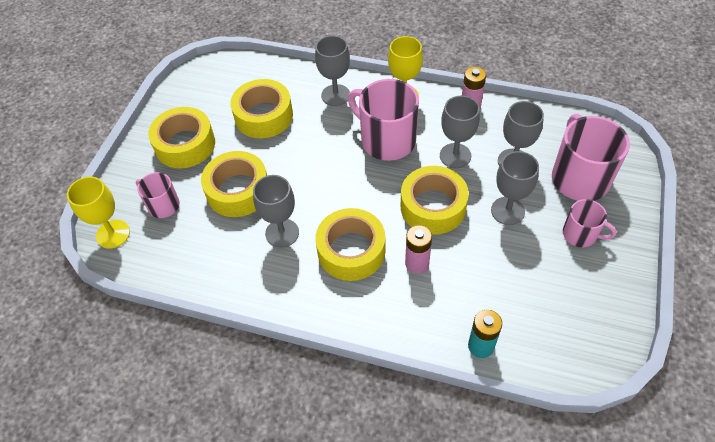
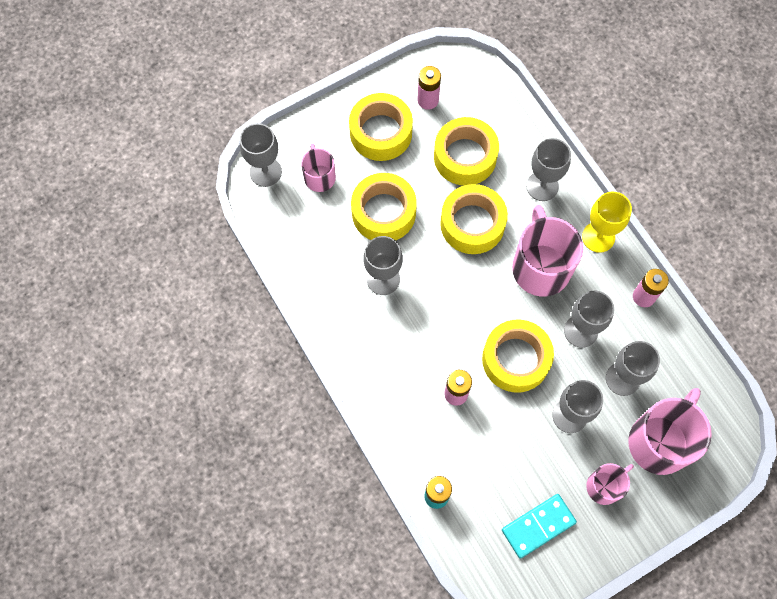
camera: 40 degrees right, 15 degrees up
yellow goblet [67,177,130,249] -> grey goblet [240,123,282,187]
yellow tape [315,208,386,281] -> yellow tape moved to [440,184,508,254]
pink mug [563,199,617,247] -> pink mug turned 105 degrees counterclockwise [586,463,634,505]
none -> pink battery [417,66,441,110]
none -> turquoise domino [502,494,577,559]

